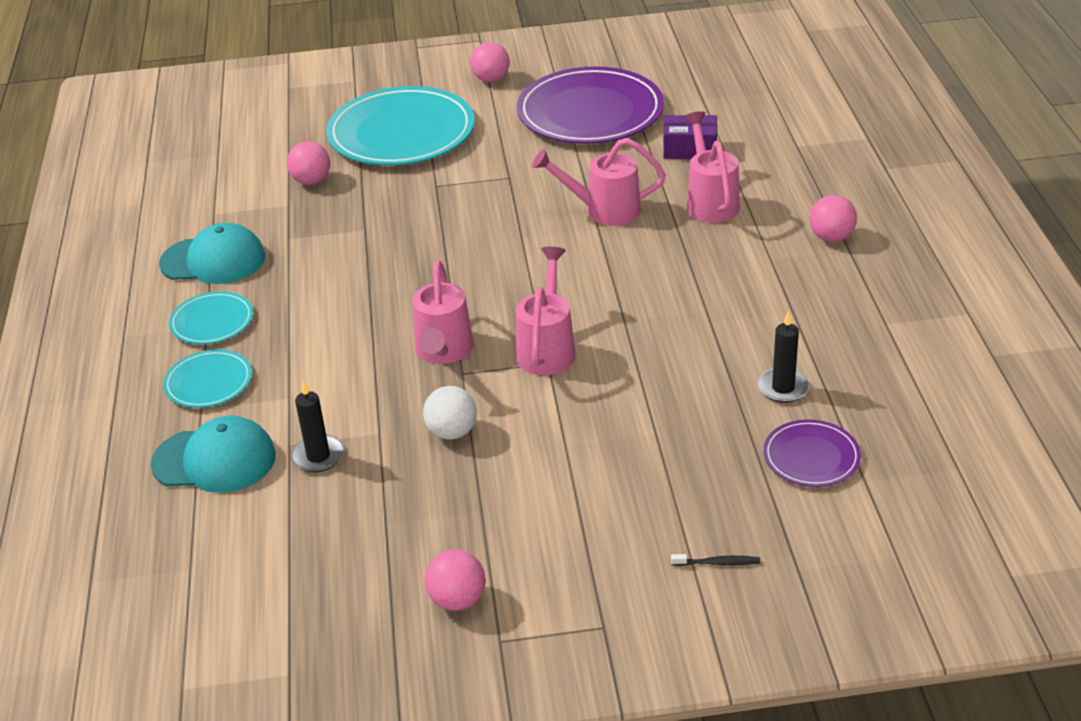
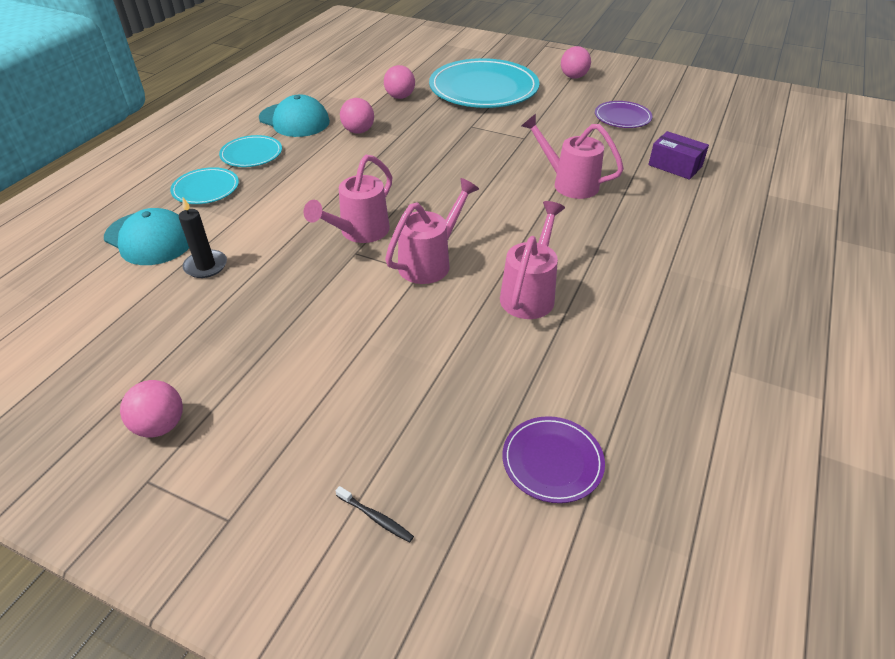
camera: 30 degrees right, 5 degrees up
white ball [423,386,477,440] -> none
purple plate [517,66,664,144] -> purple plate [595,101,653,128], size x0.48
pink watering can [684,111,740,223] -> pink watering can moved to [500,201,565,319]
black candle [758,311,810,403] -> none
pink ball [809,195,857,242] -> pink ball moved to [340,98,374,134]

